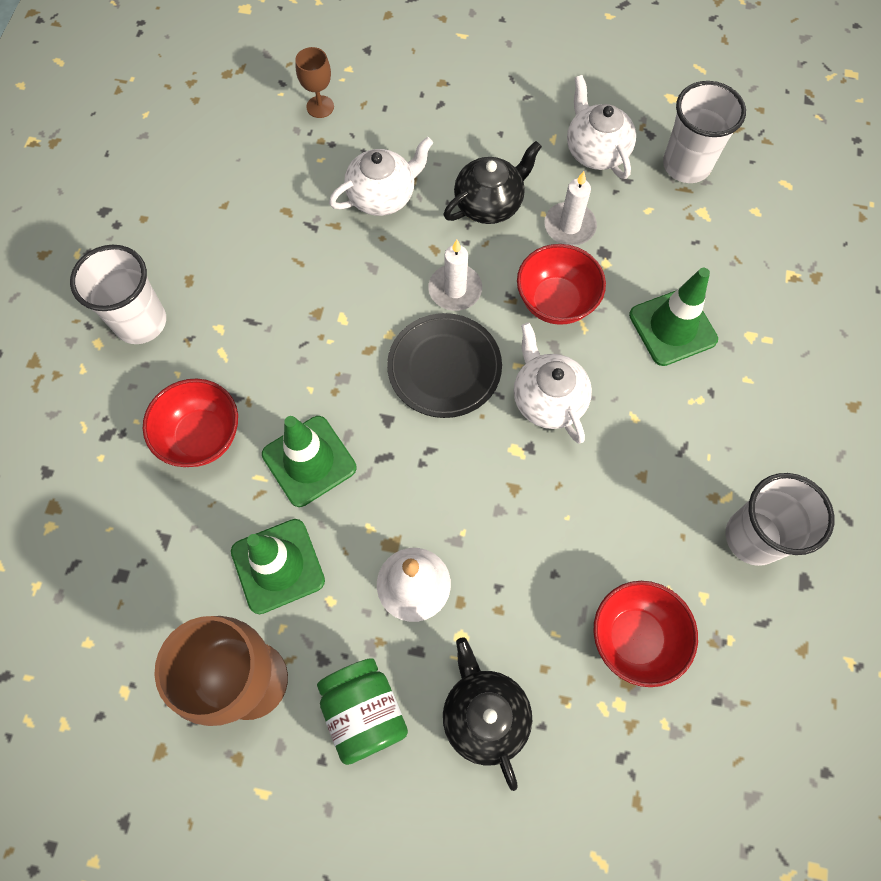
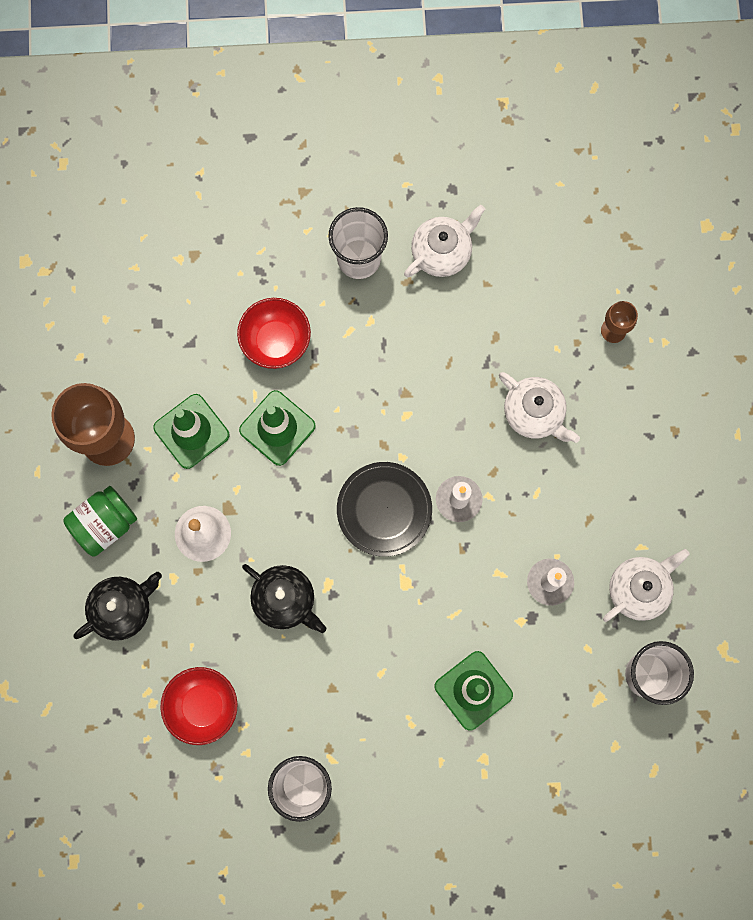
camera: 75 degrees right, 10 degrees up
black teapot [444,141,542,224] -> black teapot moved to [242,564,327,633]
white teapot [514,322,592,443] -> white teapot moved to [404,205,485,277]
red bowl [517,244,606,325] -> none

